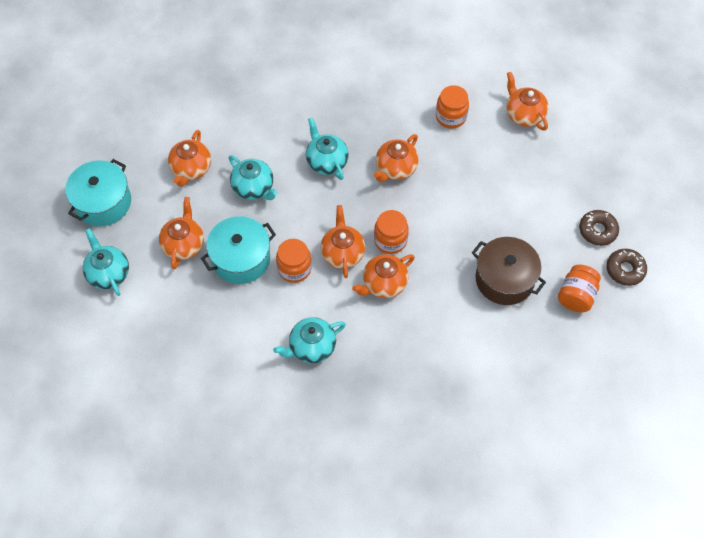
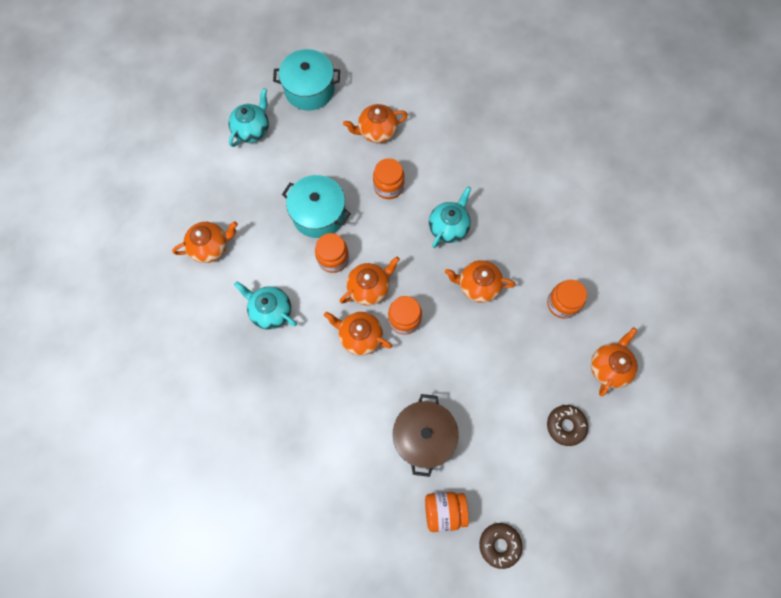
camera: 60 degrees right, 10 degrees up
orange teapot [159,197,204,269] -> orange teapot moved to [172,221,238,263]
turquoise teapot [228,155,278,200] -> orange jar [373,158,405,199]
brown donut [579,210,619,246] -> brown donut moved to [547,405,588,446]

